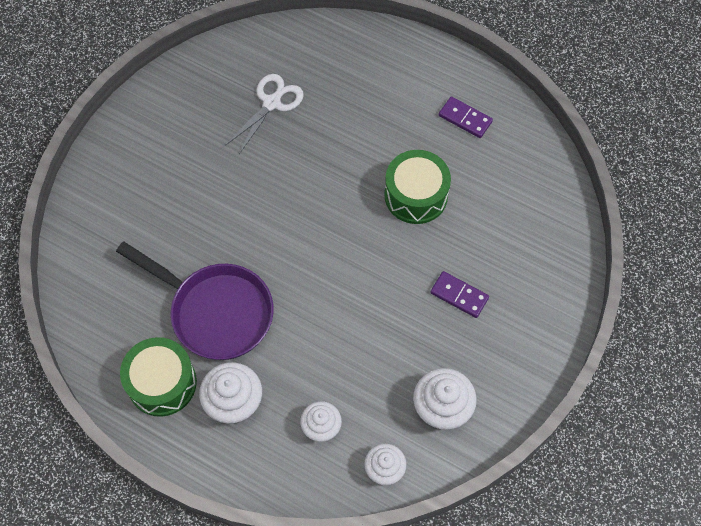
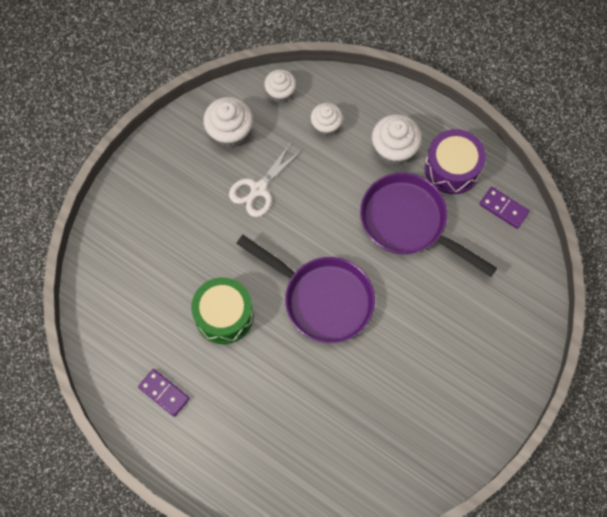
camera: 175 degrees left, 5 degrees up
green drum [120,337,197,417] -> purple drum [425,129,486,194]
white scissors [225,74,304,154] -> white scissors moved to [229,141,303,217]
purple domino [430,271,489,318] -> purple domino moved to [479,187,530,229]
none -> purple pan [236,235,375,343]

